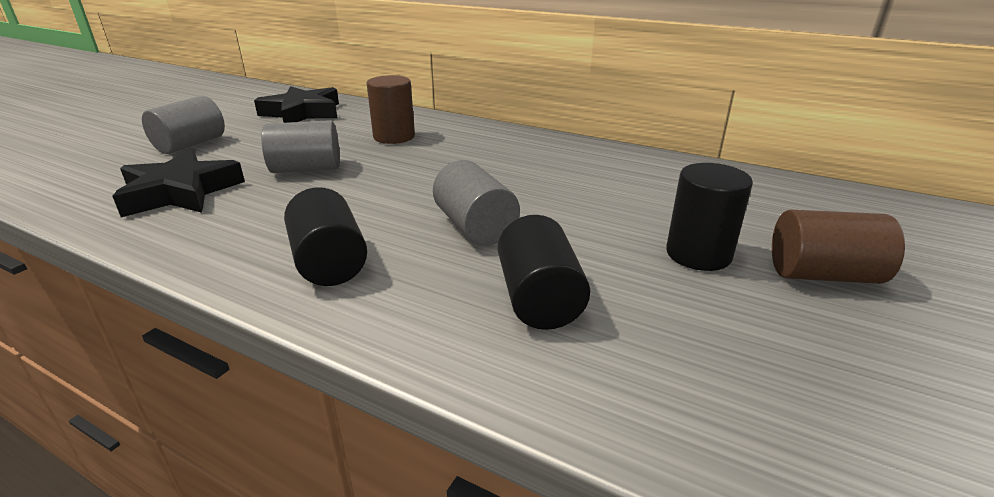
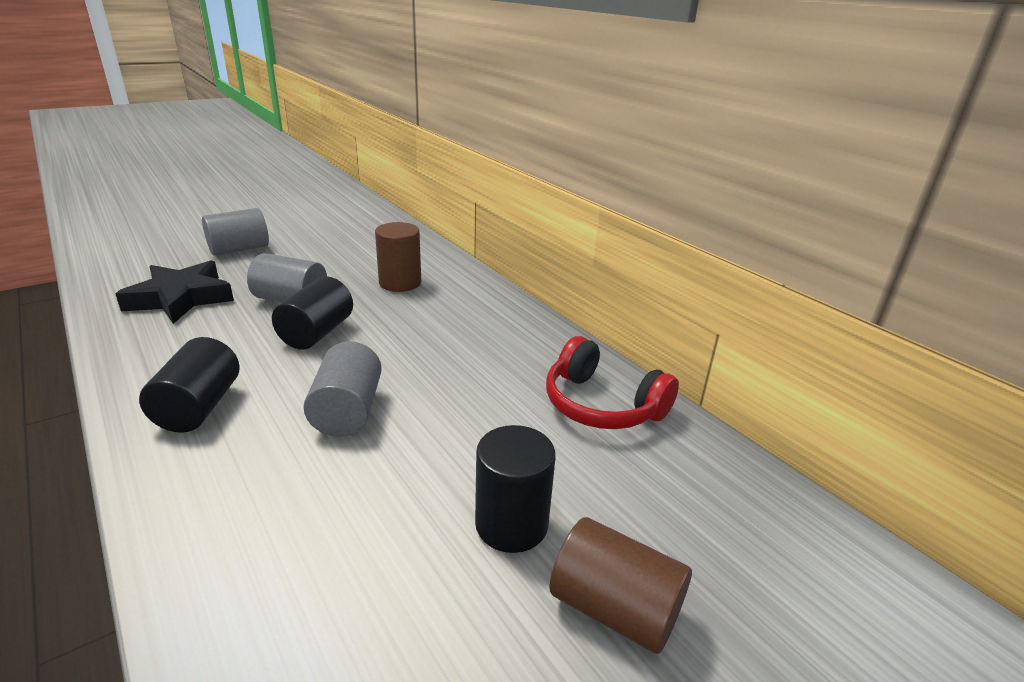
camera: 25 degrees right, 0 degrees up
black star [254,86,339,123] -> none
black cylinder [498,215,590,330] -> black cylinder moved to [272,276,353,349]
none -> red headphones [546,336,679,429]

